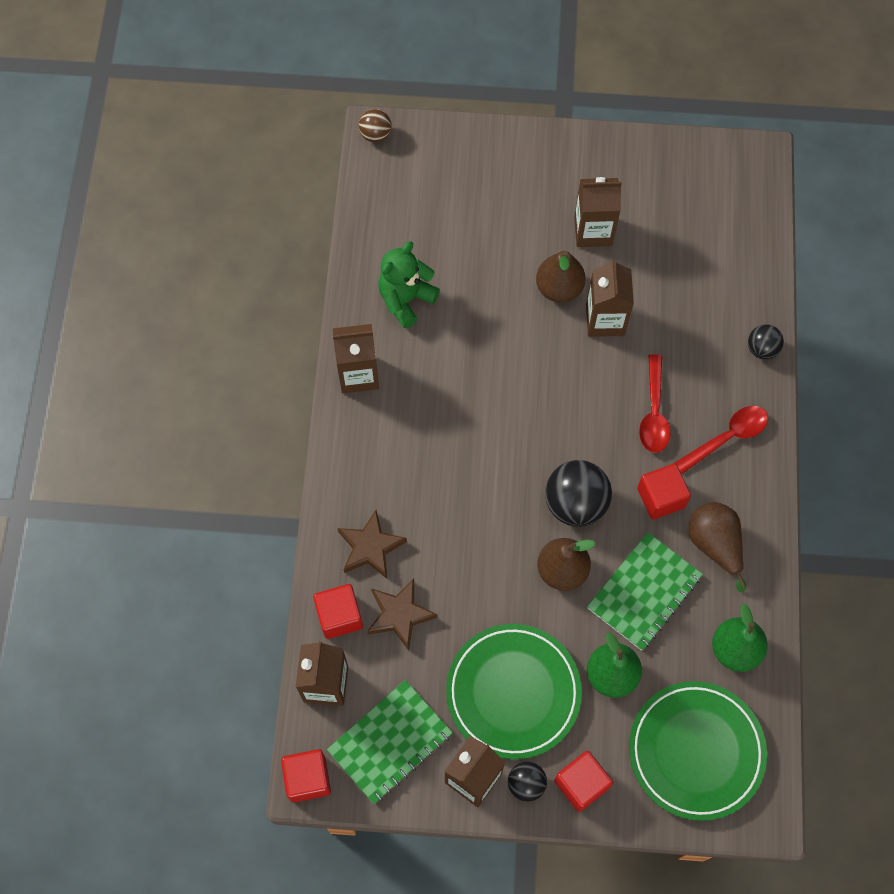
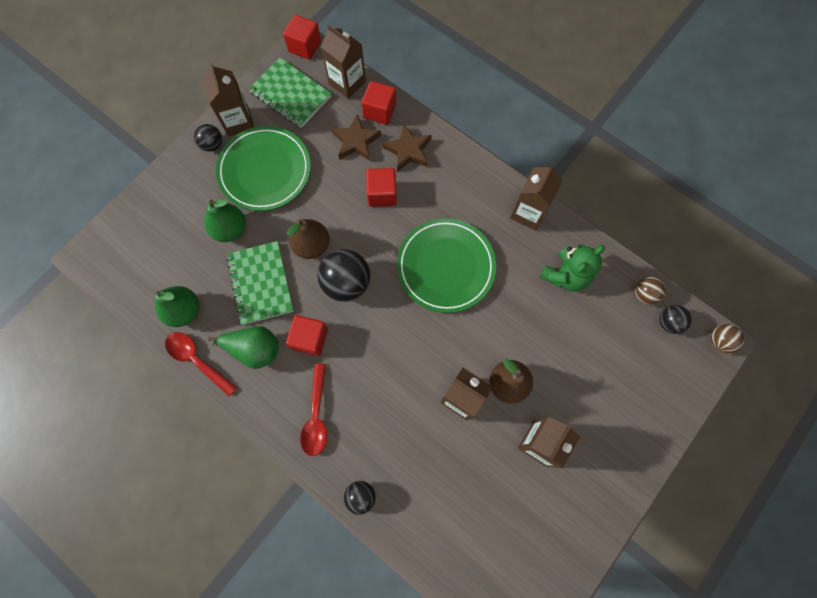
camera: 125 degrees right, 5 degrees up
green notebook [327,680,453,804] -> green notebook turned 45 degrees counterclockwise [249,58,331,128]
green teddy bear [378,241,440,328] -> green teddy bear turned 60 degrees clockwise [539,244,605,291]
red cube [554,751,613,812] -> red cube moved to [366,168,397,207]
green plate [629,681,767,821] -> green plate moved to [397,218,496,313]
red spoon [639,354,671,453] -> red spoon moved to [165,332,237,396]
brown pear [689,502,747,592] -> green pear [208,326,279,369]
none -> brown ball [635,276,666,305]
none -> black ball [660,305,692,334]

